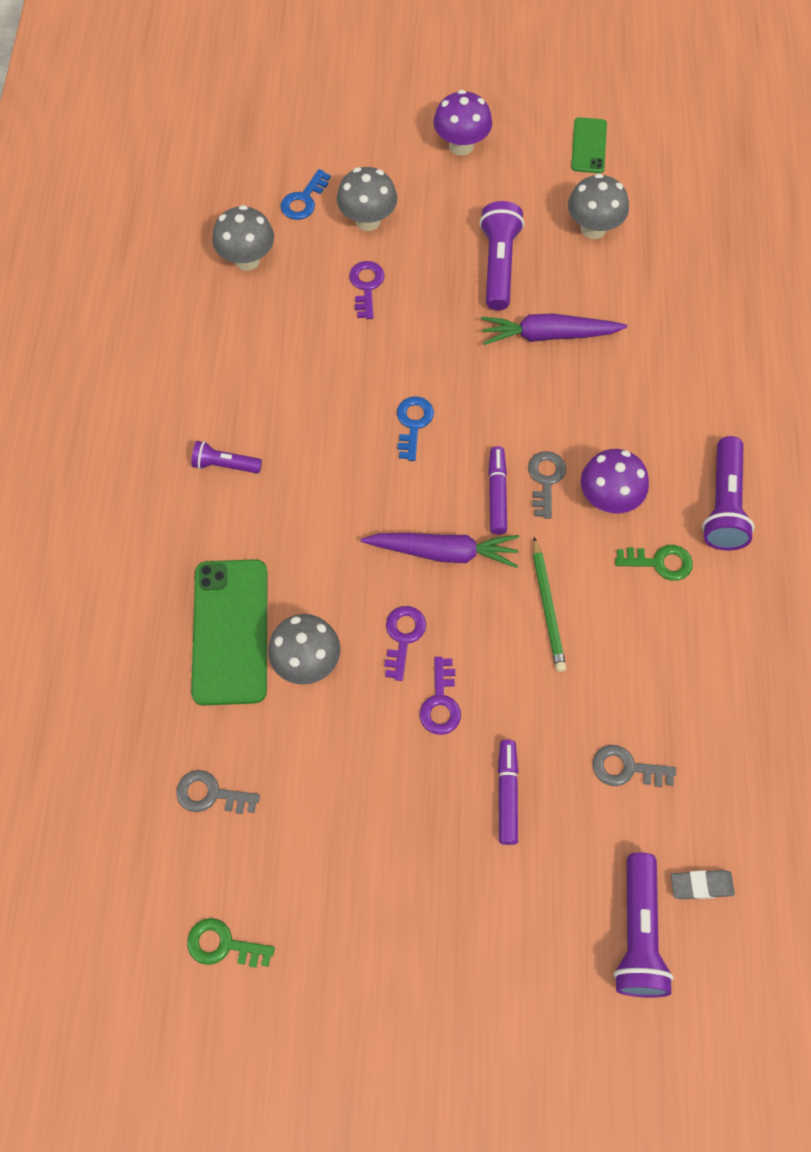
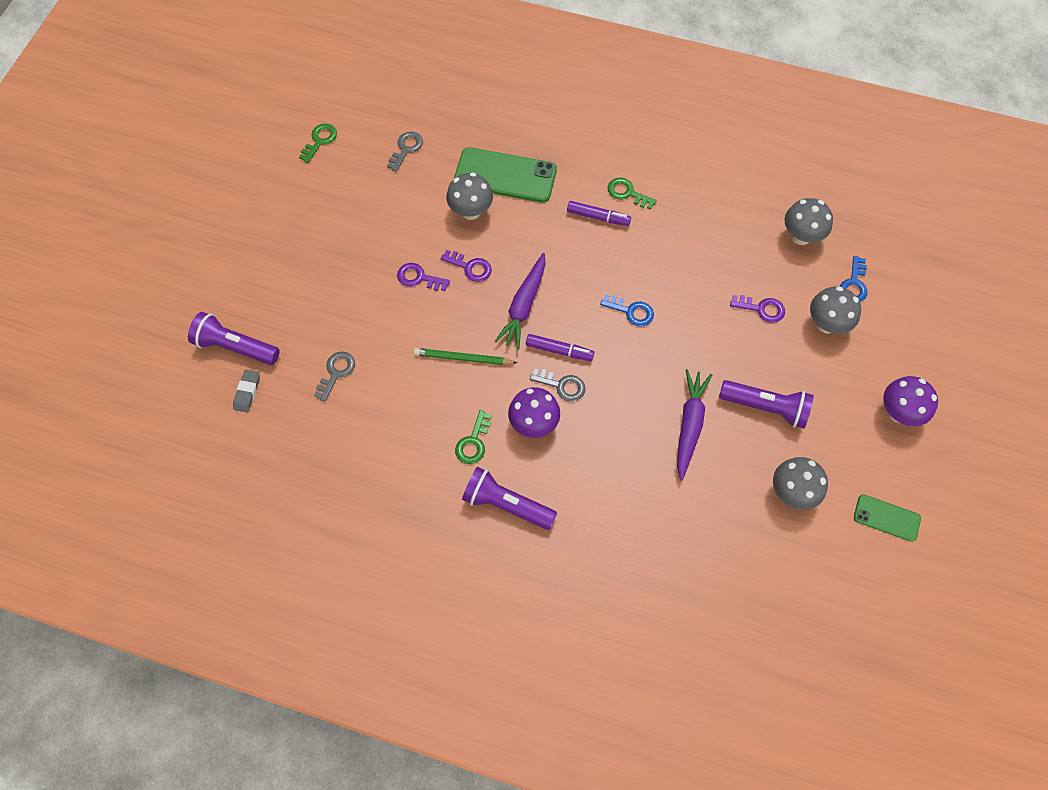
camera: 105 degrees right, 0 degrees up
purple flashlight [191,441,262,473] -> green key [607,177,657,210]
blue key [280,169,331,220] -> blue key turned 120 degrees counterclockwise [840,256,867,302]
purple marker [498,740,518,845] -> purple marker moved to [567,201,631,226]

